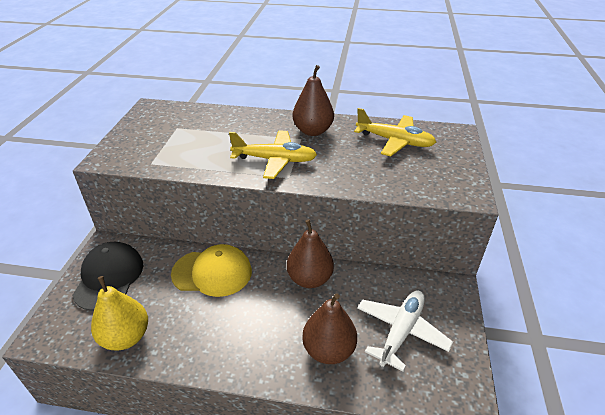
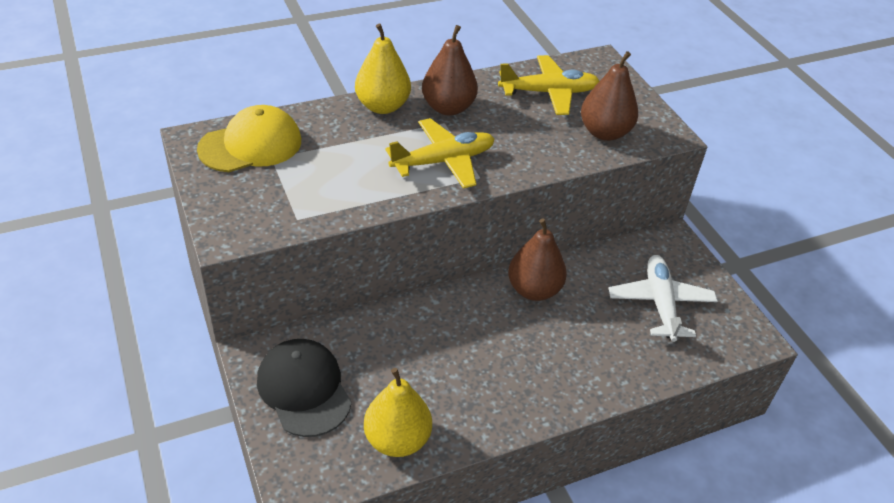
camera: 35 degrees left, 5 degrees up
yellow cap [171,244,252,297] -> yellow cap moved to [197,105,301,172]
brown pear [302,293,357,364] -> brown pear moved to [581,51,638,141]
none -> yellow pear [355,24,411,114]

